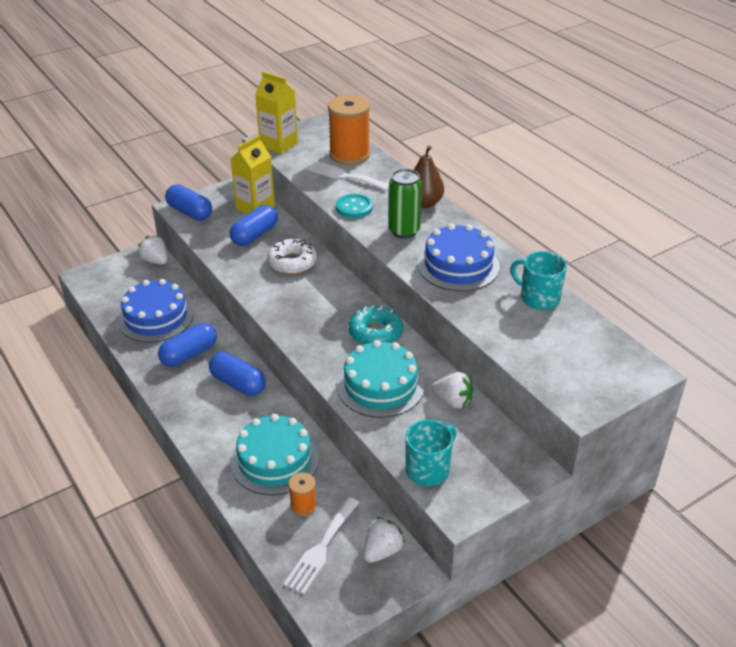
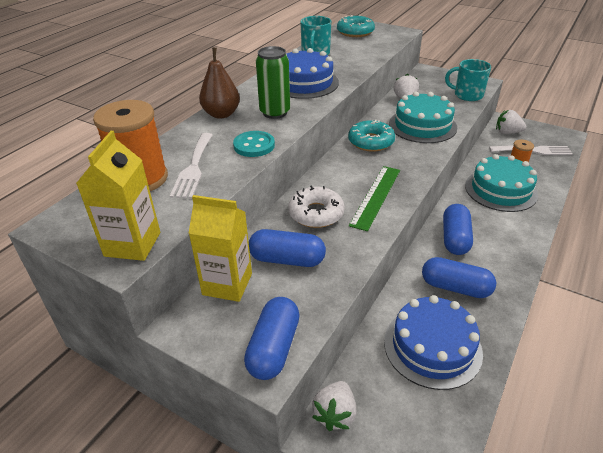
camera: 115 degrees left, 0 degrees up
none -> turquoise donut [337,15,375,37]
none -> green ruler [349,166,400,231]

